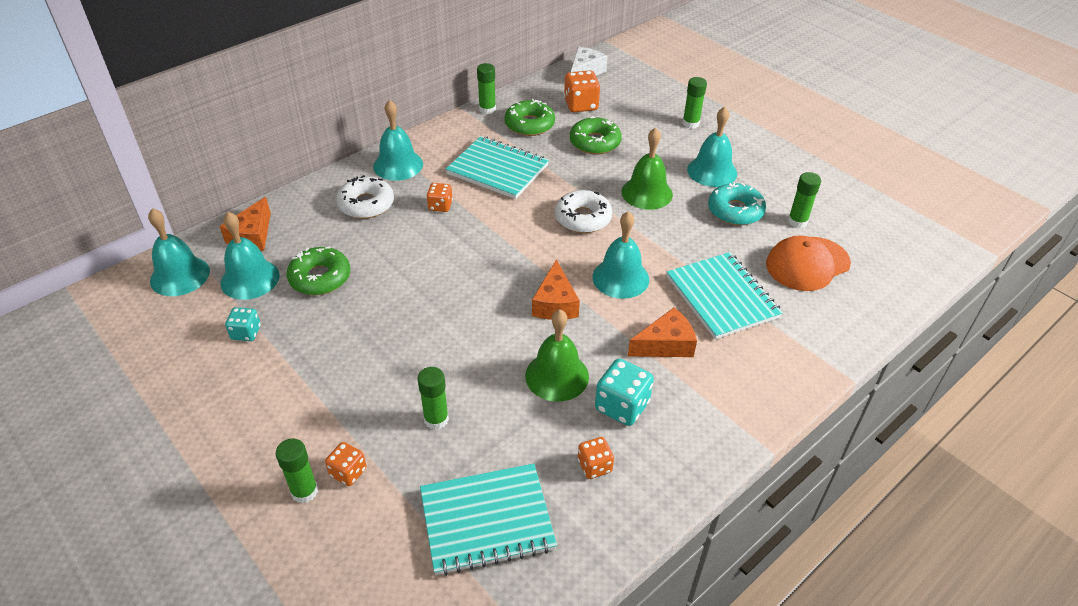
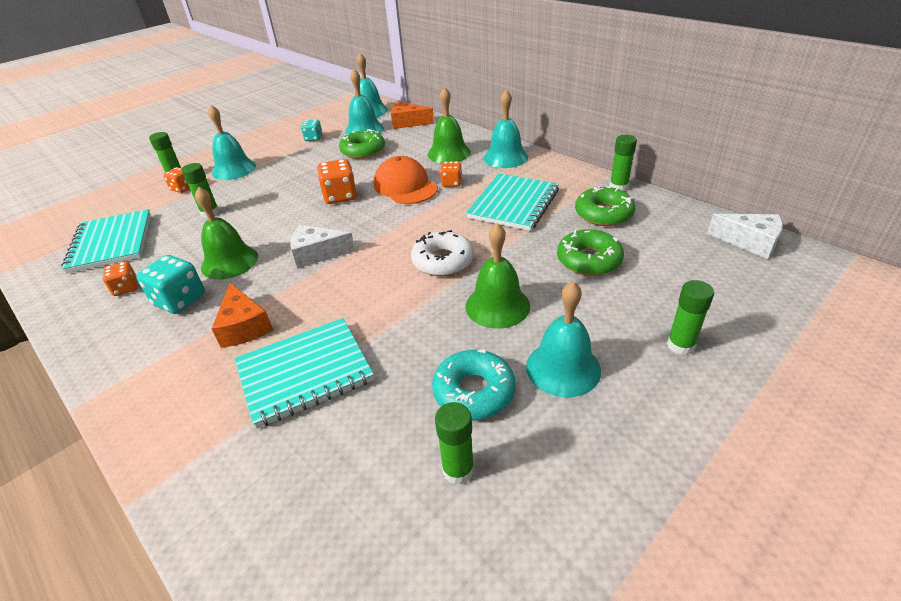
camera: 90 degrees right, 5 degrees down
white donut [336,175,394,219] -> green bell [428,87,471,163]
orange cheese [532,259,580,320] -> white cheese [290,225,355,269]
orange dice [564,70,600,112] -> orange dice moved to [317,159,357,204]
turquoise bell [592,211,649,299] -> turquoise bell moved to [208,105,256,180]
orange cap [766,235,851,291] -> orange cap moved to [374,156,438,204]

